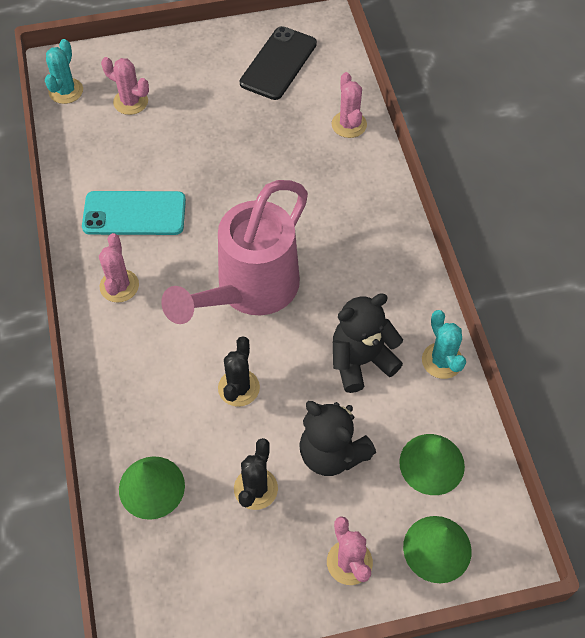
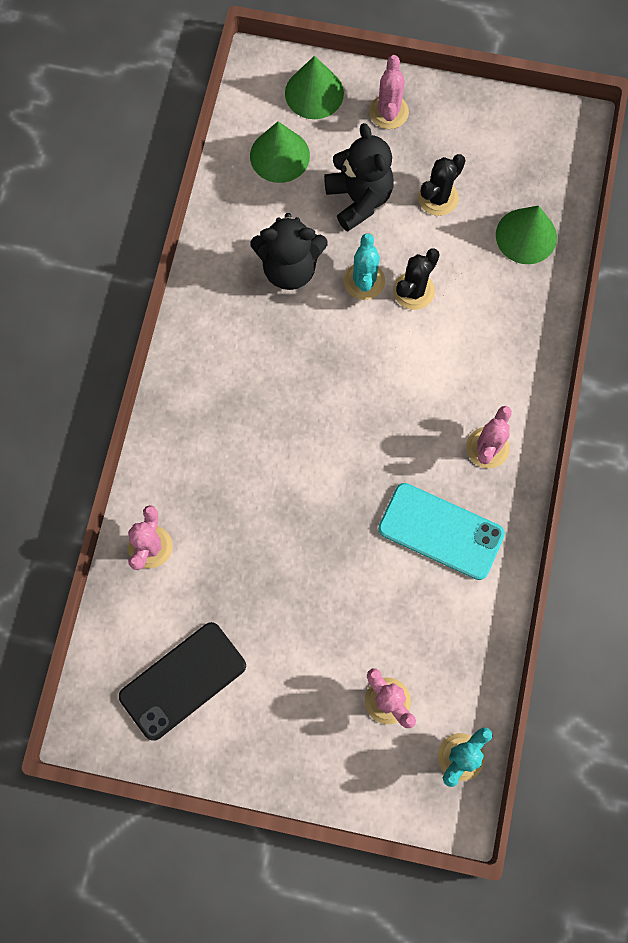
camera: 155 degrees left, 15 degrees up
pink watering can [161,180,308,324] -> none
turquoise cactus [422,310,466,379] -> turquoise cactus moved to [344,233,385,300]

